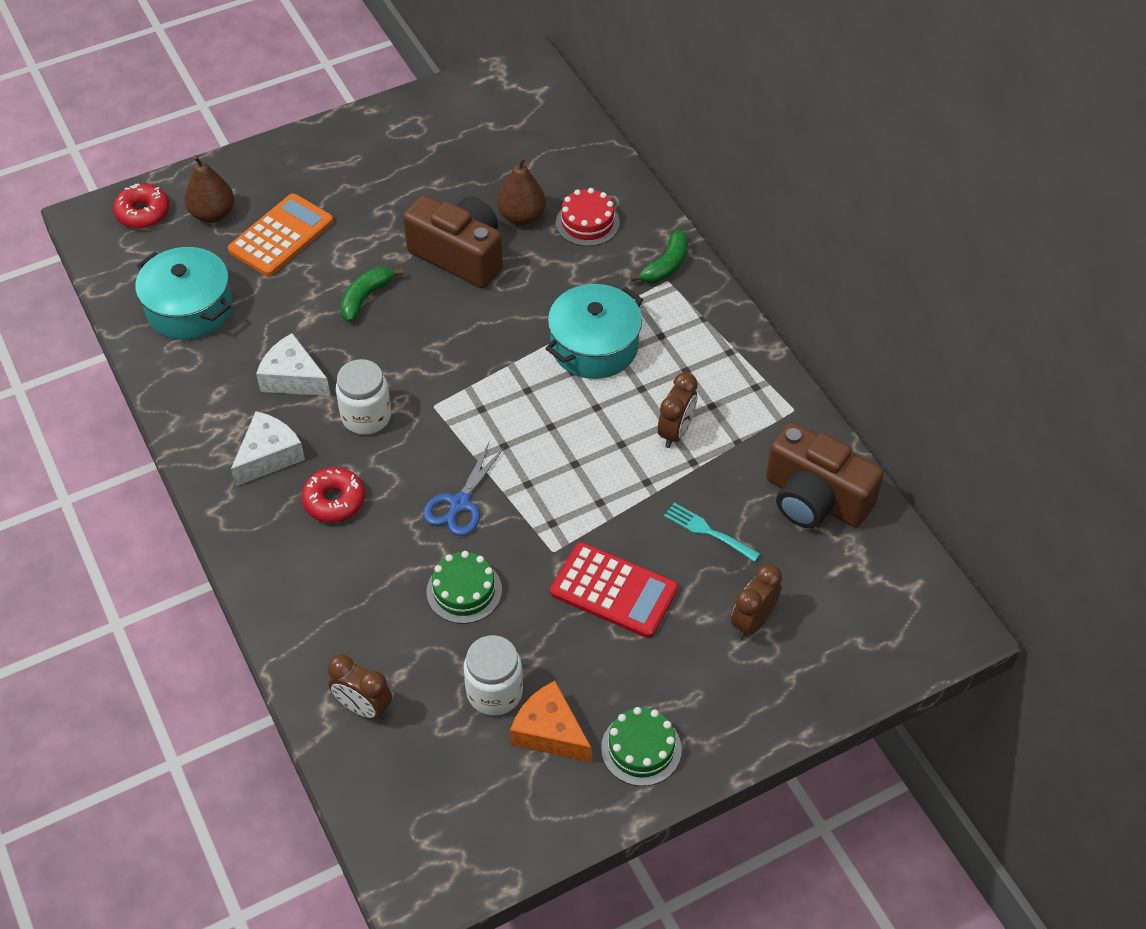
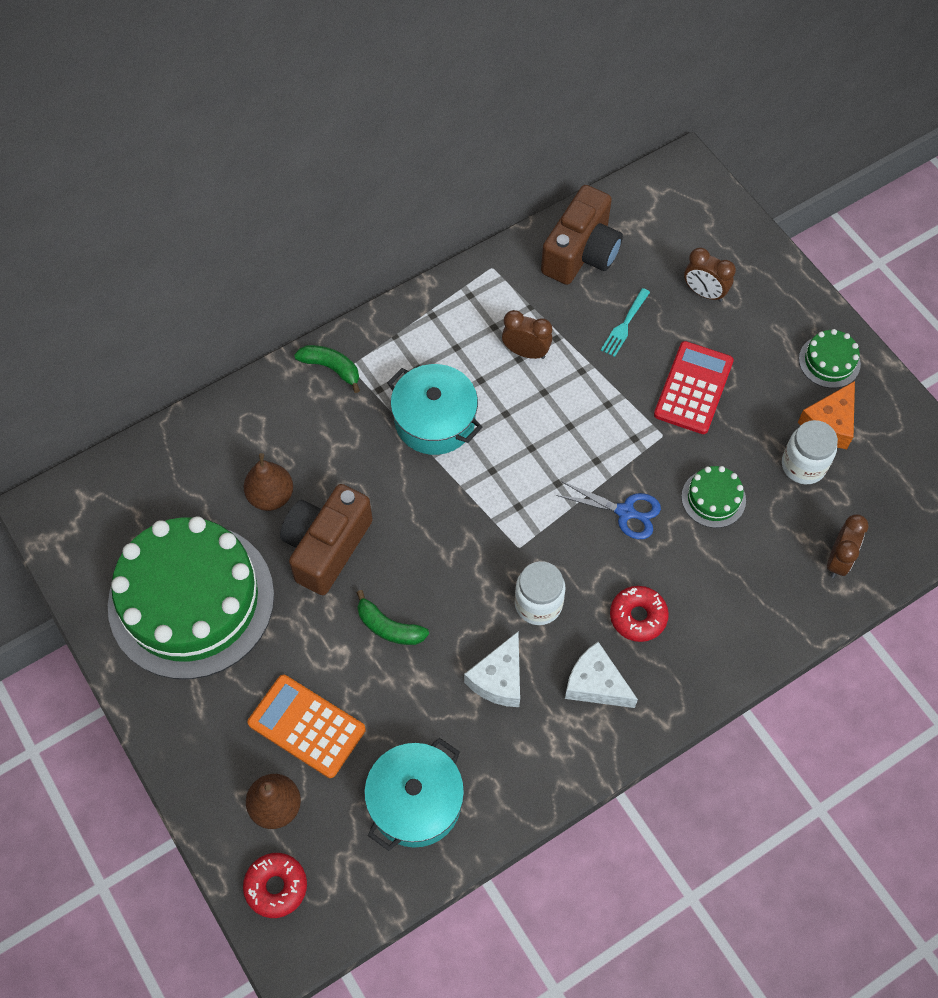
camera: 95 degrees left, 10 degrees up
red cake [556,188,620,246] -> none
none -> green cake [108,516,274,679]

